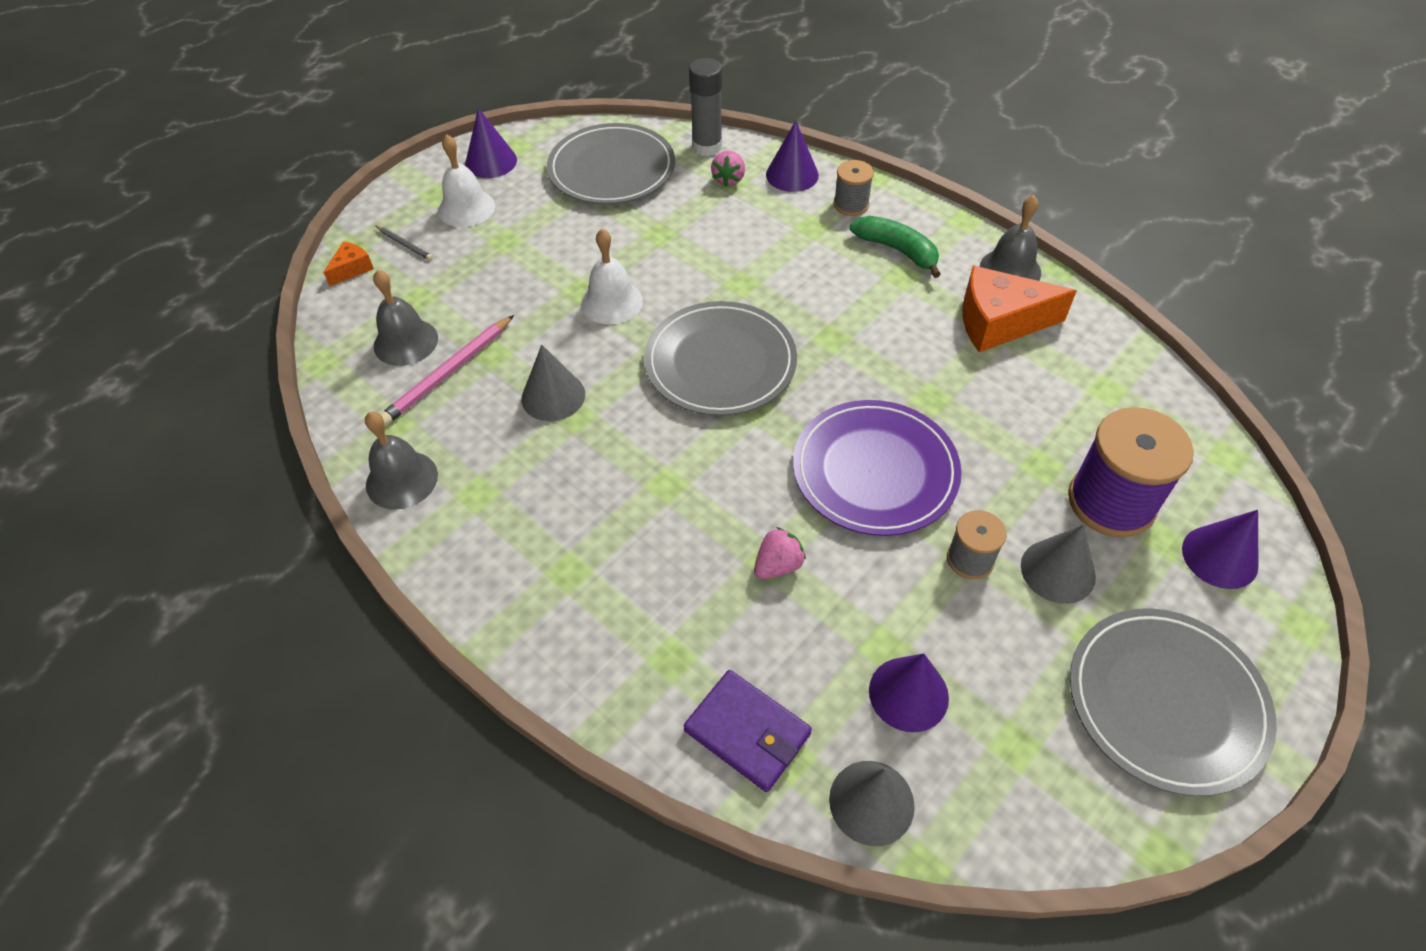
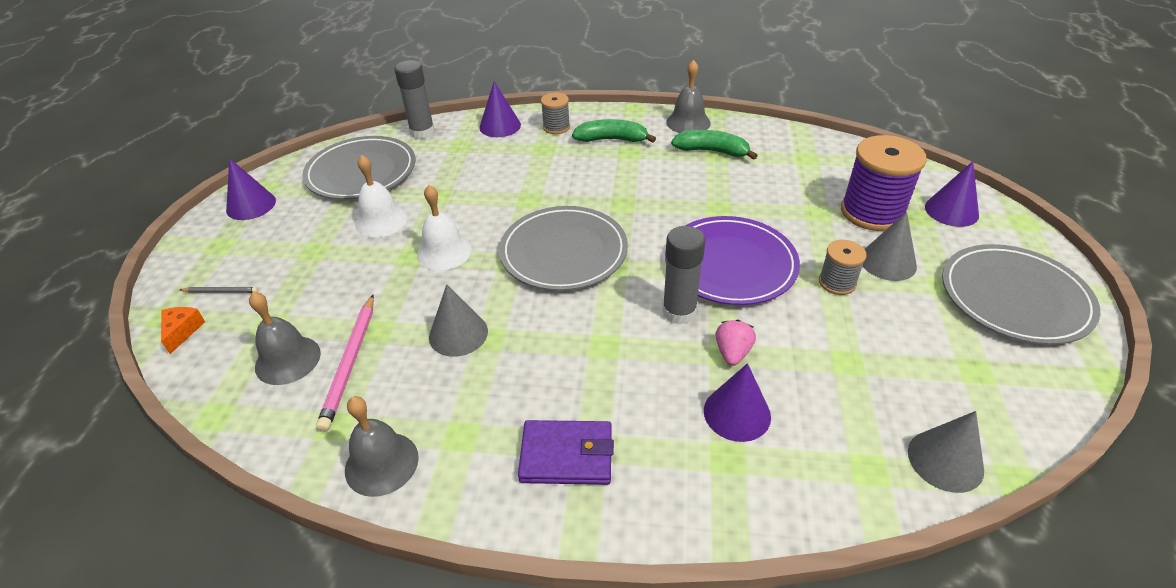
camera: 35 degrees left, 10 degrees down
white bell [438,134,495,227] -> white bell moved to [355,155,407,237]
purple wallet [684,670,812,792] -> purple wallet moved to [518,420,614,485]
pink strawberry [711,151,745,187] -> none
purple cone [869,653,949,732] -> purple cone moved to [704,363,771,442]
orange cheese [962,266,1077,352] -> green banana [671,130,758,160]
none -> grey glue stick [662,226,706,325]

